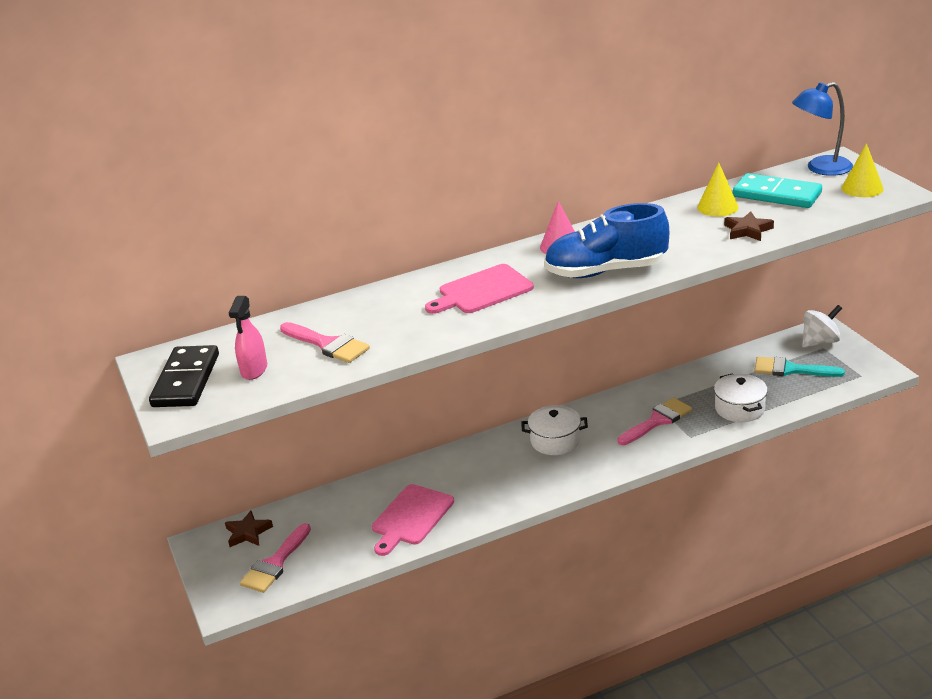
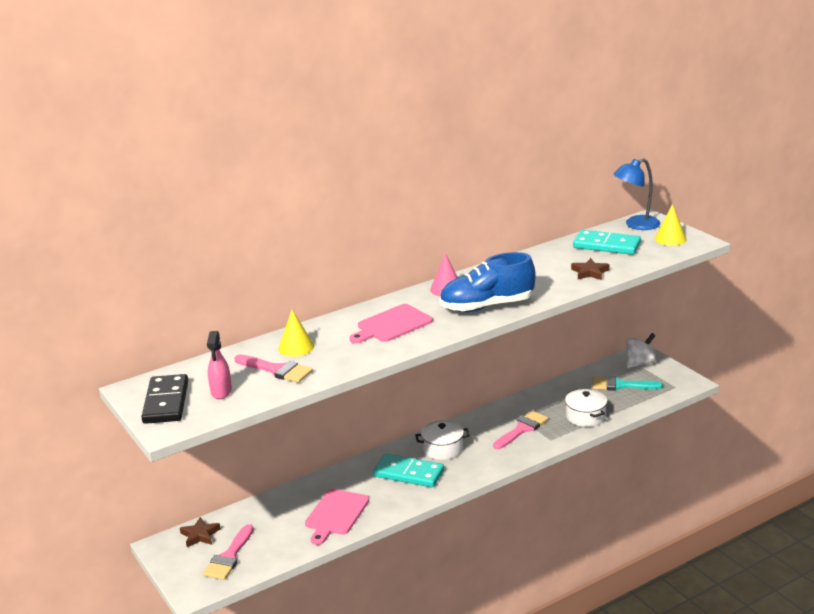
camera: 10 degrees left, 5 degrees down
yellow cone [697,163,739,217] -> yellow cone moved to [278,310,314,357]
none -> turquoise domino [373,454,444,487]

